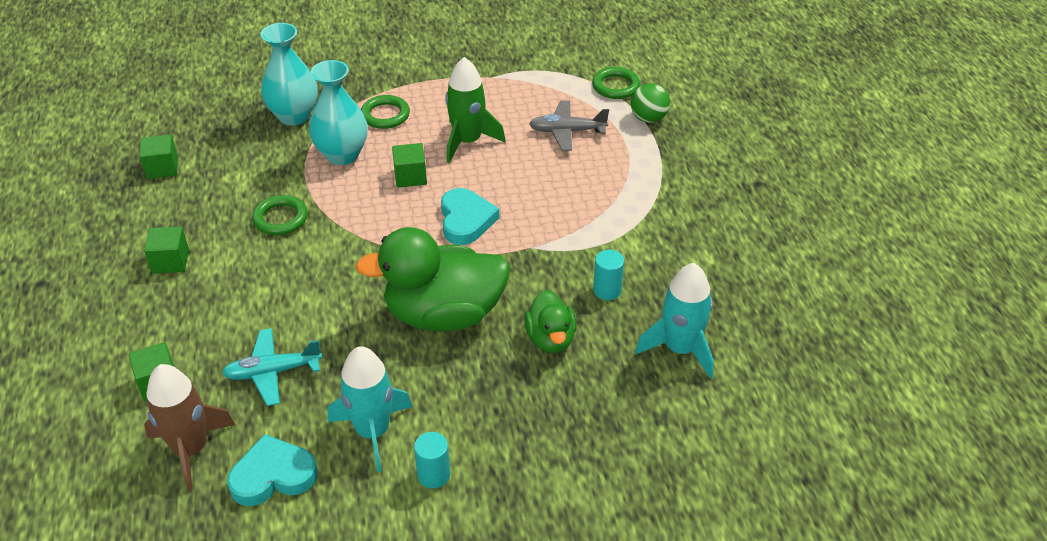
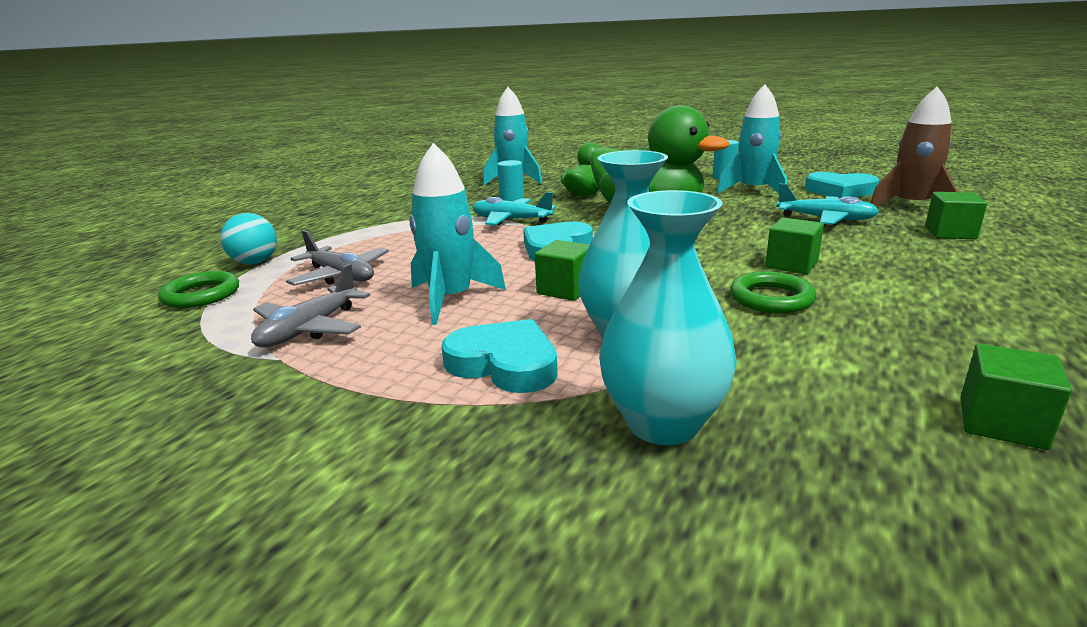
camera: 140 degrees left, 20 degrees down
green cube [144,227,189,274] -> green cube moved to [765,218,824,274]
green ring [361,95,410,129] -> turquoise heart [441,319,558,393]
green rocket [445,57,505,163] -> turquoise rocket [410,143,506,325]
green ball [631,83,670,123] -> turquoise ball [220,213,277,265]
none -> grey plane [251,264,370,347]
none -> turquoise plane [472,192,556,225]

